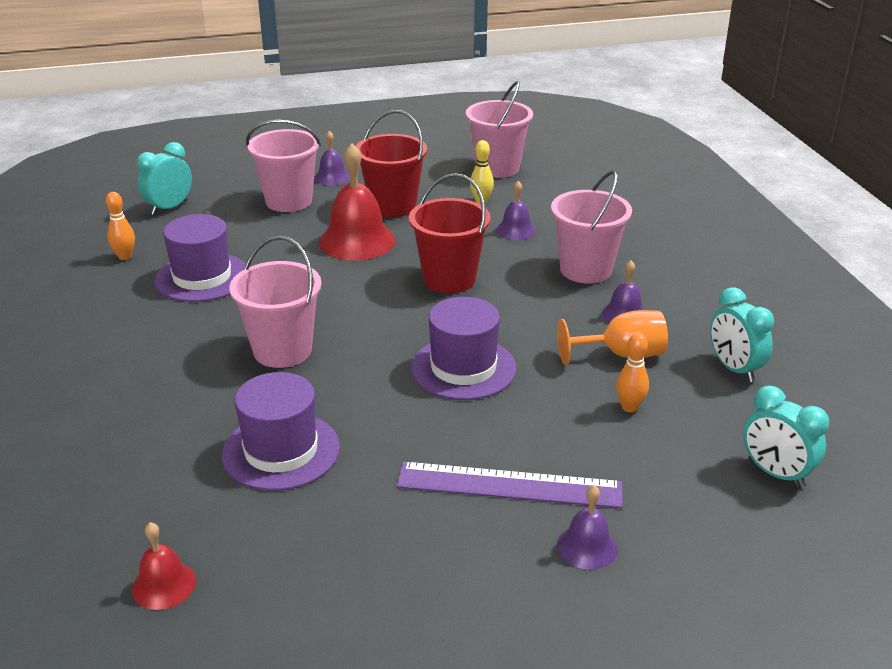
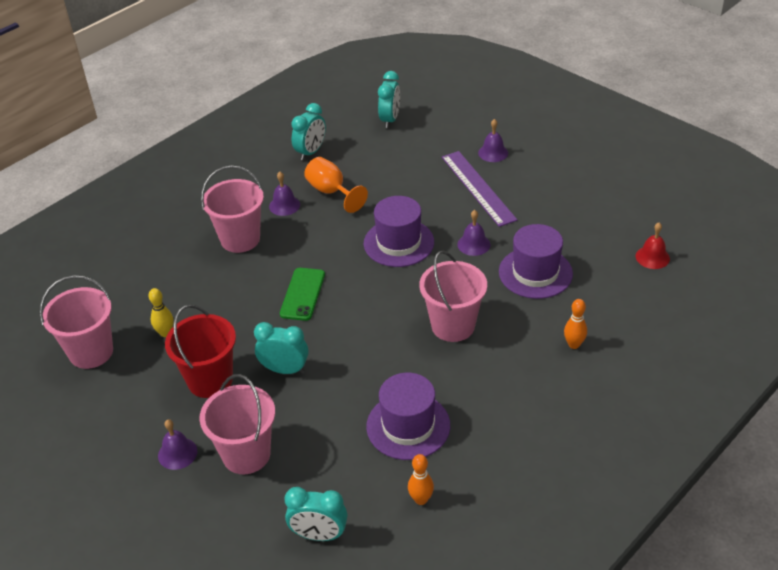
camera: 120 degrees left, 10 degrees up
red bell [319,143,395,261] -> turquoise clock [254,322,309,374]
red bucket [409,173,491,293] -> green phone [280,268,325,321]
purple bell [496,181,536,240] -> purple bell moved to [457,210,490,256]
orange bowling pin [616,333,649,412] -> orange bowling pin moved to [564,299,587,349]

